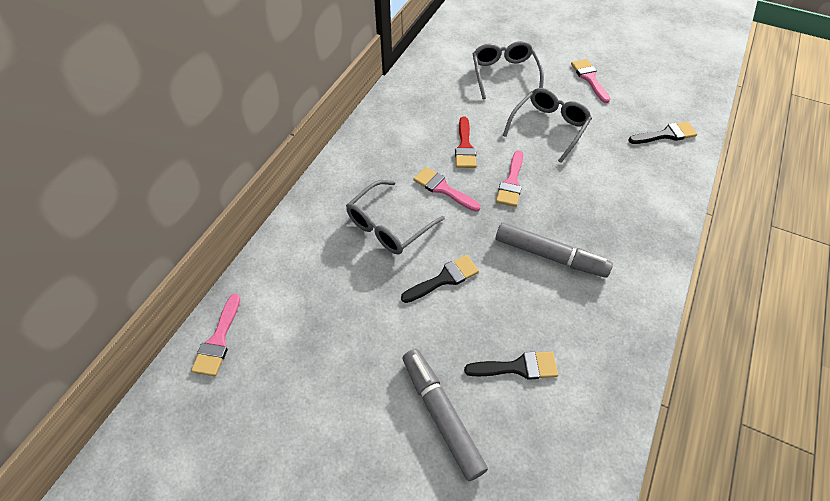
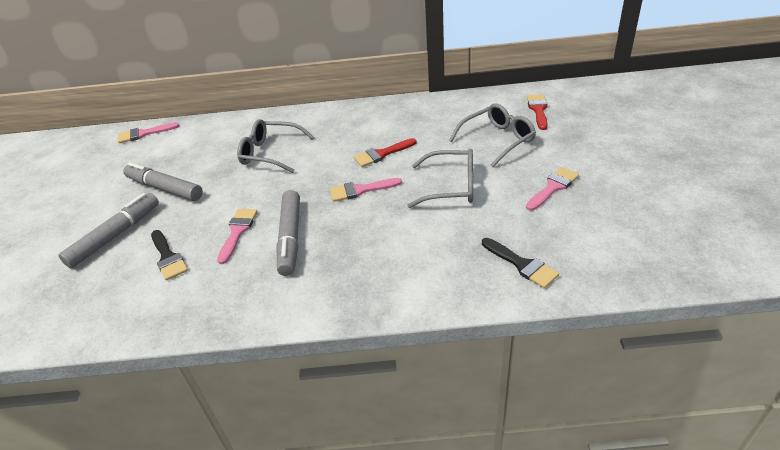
camera: 65 degrees right, 15 degrees down
black brush [401,255,479,303] -> none
pink brush [414,167,481,212] -> pink brush moved to [217,209,258,264]
none -> grey marker [123,163,203,201]
none -> red brush [527,94,548,130]

